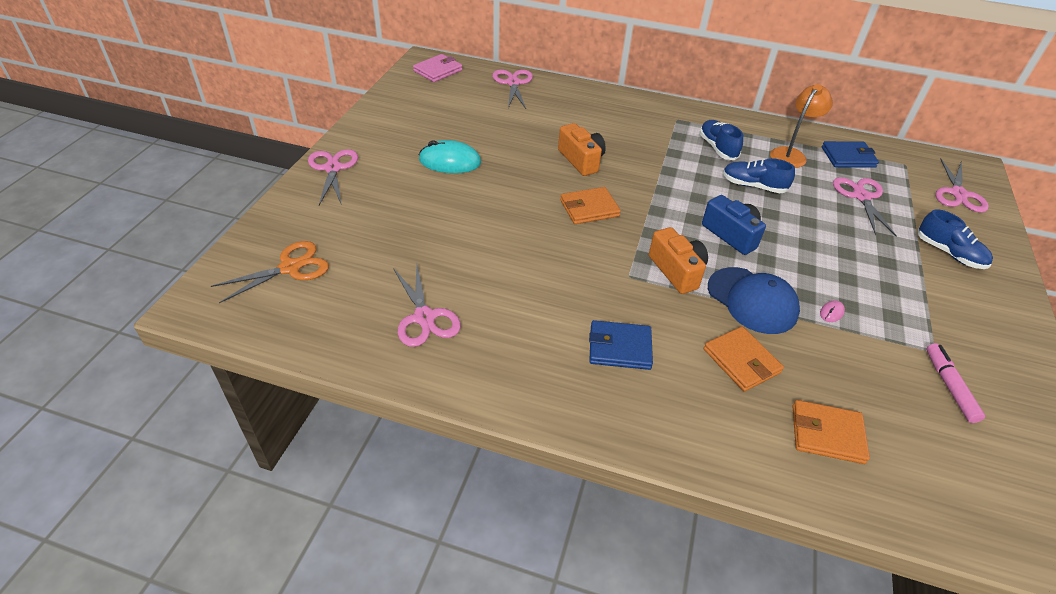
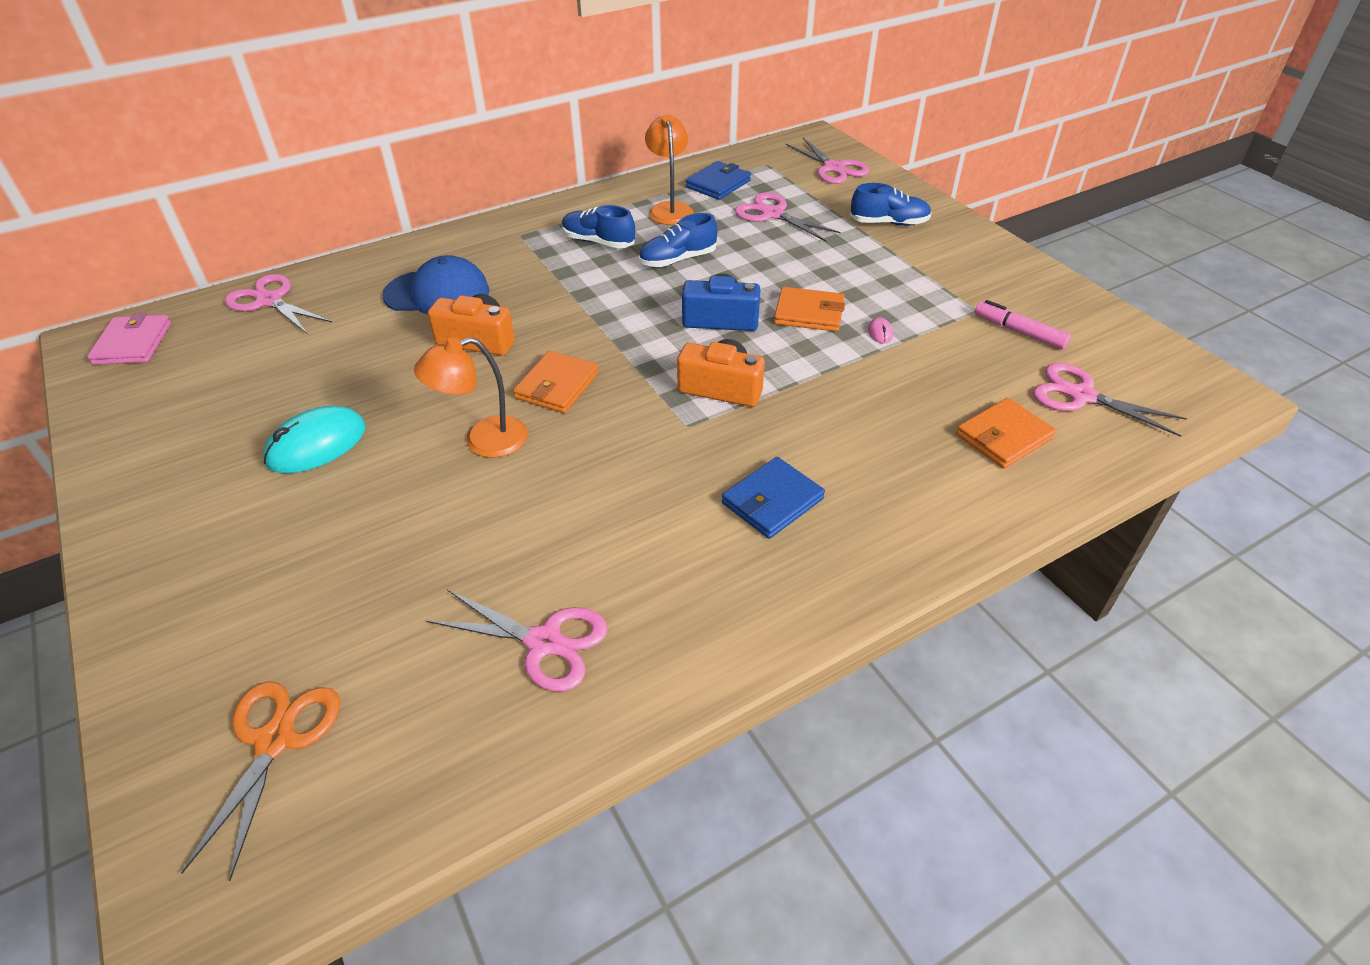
camera: 45 degrees left, 0 degrees up
pink scissors [308,149,358,205] -> pink scissors moved to [1033,363,1187,437]
orange wallet [704,326,784,391] -> orange wallet moved to [774,287,845,332]
blue cap [708,267,800,334] -> blue cap moved to [382,255,489,315]
none -> orange lamp [414,337,528,458]

